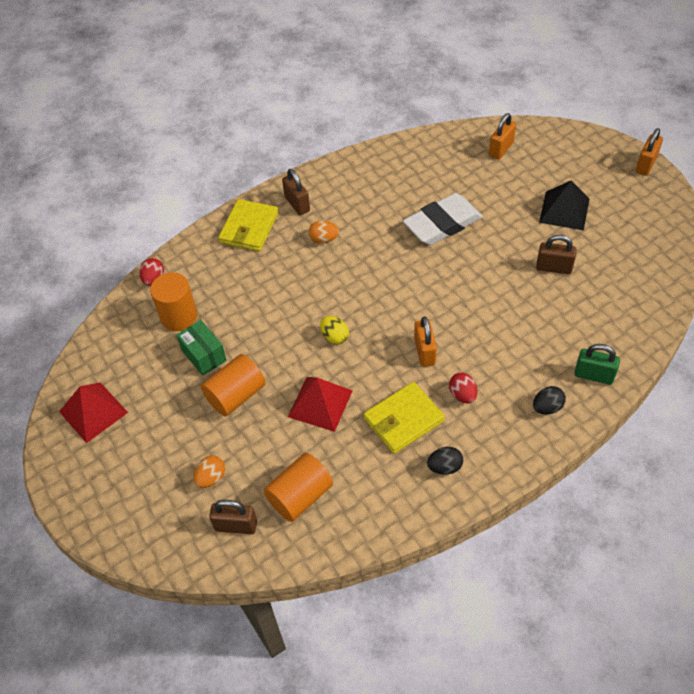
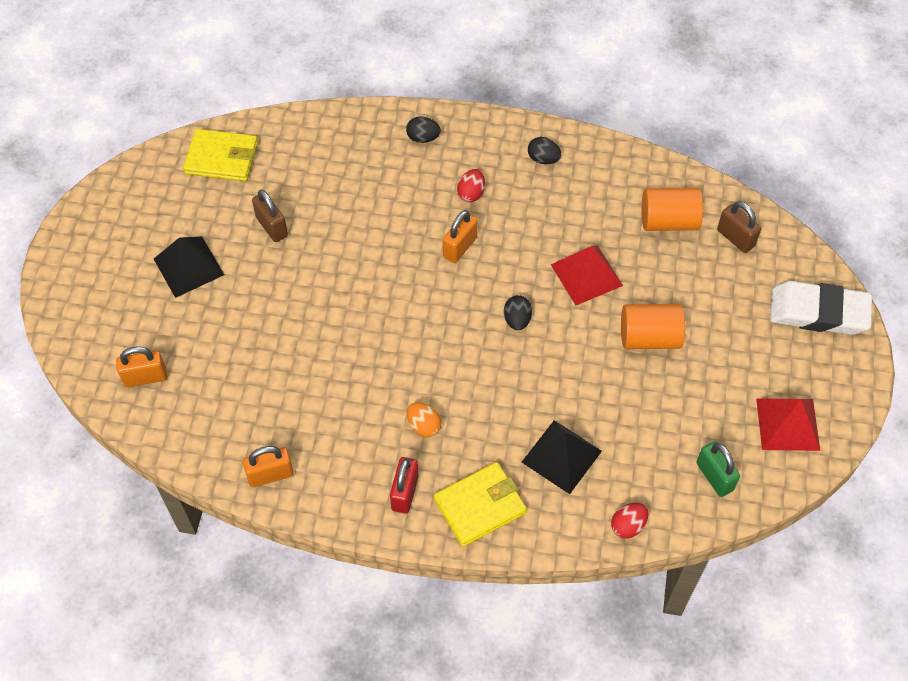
camera: 140 degrees left, 5 degrees up
orange cylinder [150,273,197,331] -> none
green box [177,320,227,376] -> none
orange egg [193,456,225,488] -> none
brown padlock [282,169,310,215] -> red padlock [390,457,419,514]
yellow egg [320,316,349,344] -> black egg [504,295,532,330]
yellow wallet [363,382,445,454] -> yellow wallet moved to [183,129,258,181]
white eraser [403,193,483,245] -> white eraser moved to [770,281,872,335]
green padlock [574,344,620,385] -> green padlock moved to [697,441,740,497]
orange padlock [636,128,663,176] -> orange padlock moved to [243,446,294,487]
none -> black pyramid [522,420,602,494]

